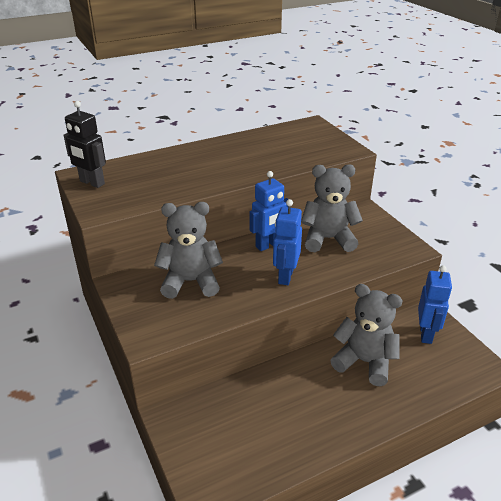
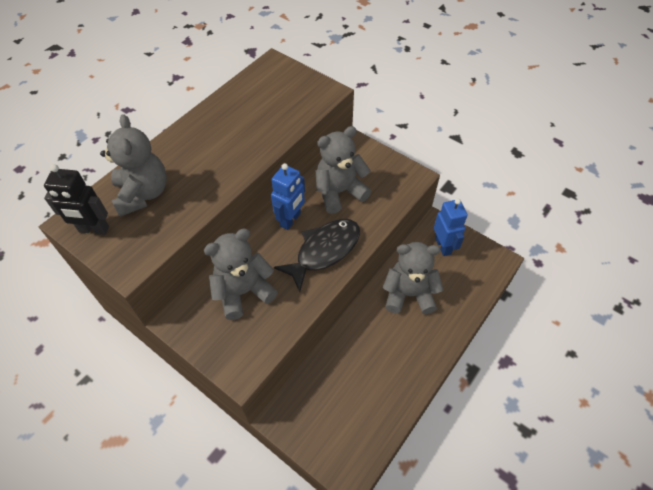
camera: 25 degrees left, 20 degrees up
blue robot [273,199,302,285] -> black fish [274,219,360,292]
none -> grey teddy bear [100,114,167,217]

